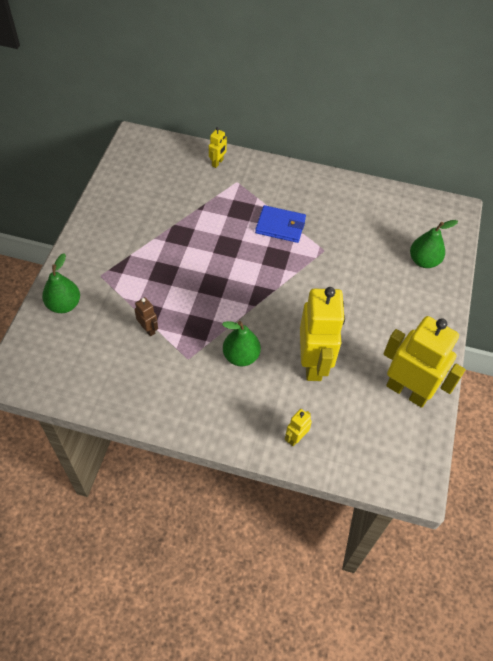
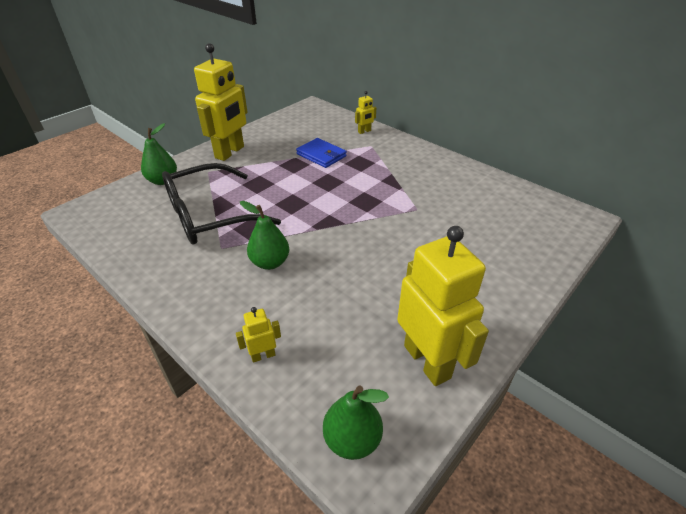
camera: 30 degrees right, 15 degrees down
brown robot [134,297,158,337] -> black glasses [162,163,281,244]
blue wallet [255,205,306,243] -> blue wallet moved to [296,138,347,168]
yellow robot [300,287,345,381] -> yellow robot moved to [194,43,248,161]
green pear [410,220,458,268] -> green pear moved to [323,386,389,460]

